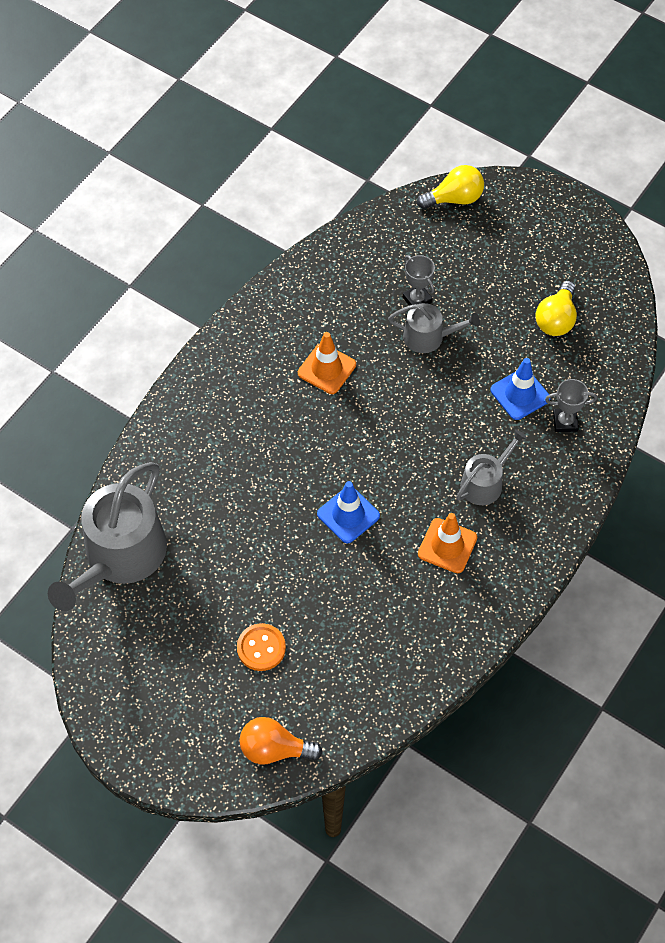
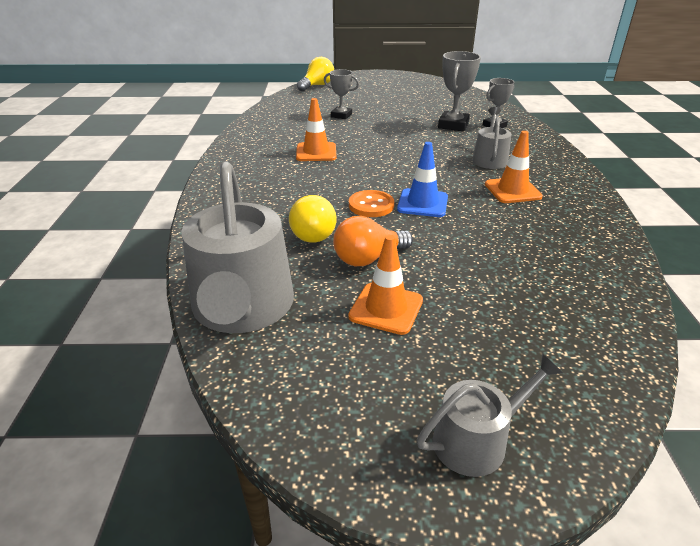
camera: 35 degrees left, 25 degrees down
orange button [237,623,286,671] -> orange button moved to [349,190,394,217]
orange light bulb [239,717,323,765] -> orange light bulb moved to [333,216,413,266]
grey watering can [388,303,480,353] -> grey watering can moved to [417,354,563,477]
blue traffic cone [490,358,550,420] -> grey trophy [438,51,481,132]
yellow light bulb [535,281,577,336] -> yellow light bulb moved to [289,195,337,243]
none -> orange traffic cone [348,235,423,335]

